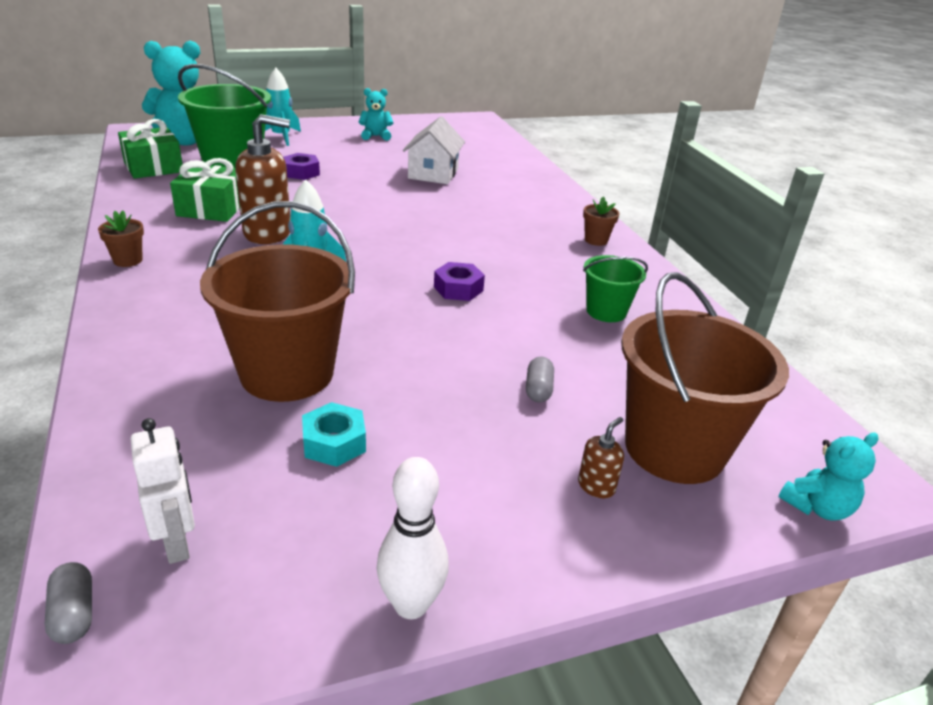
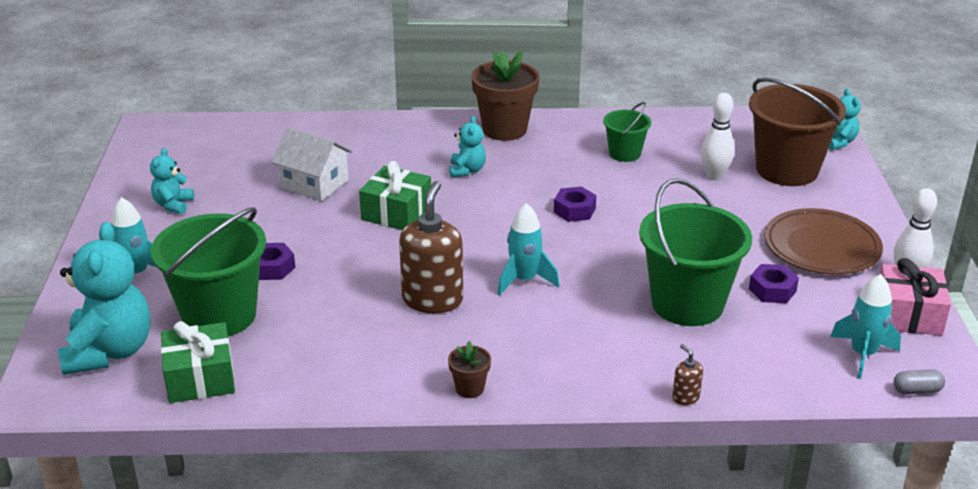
camera: 70 degrees left, 0 degrees up
white robot [131,418,195,564] -> turquoise rocket [830,274,901,379]
green gift [170,158,240,222] -> green gift moved to [359,161,431,230]
brown bucket [200,201,355,402] -> green bucket [639,178,752,326]
turquoise nut [302,402,366,467] -> purple nut [749,264,799,303]
grey capsule [526,357,554,402] -> none
brown soap dispenser [578,417,624,498] -> brown soap dispenser moved to [672,344,703,405]
brown flower pot [583,196,620,246] -> brown flower pot [471,51,539,141], size x2.11
none -> turquoise teddy bear [449,116,486,177]
none -> white bowling pin [701,93,735,180]
none -> brown plate [764,208,883,275]
none -> pink gift [880,258,951,336]

